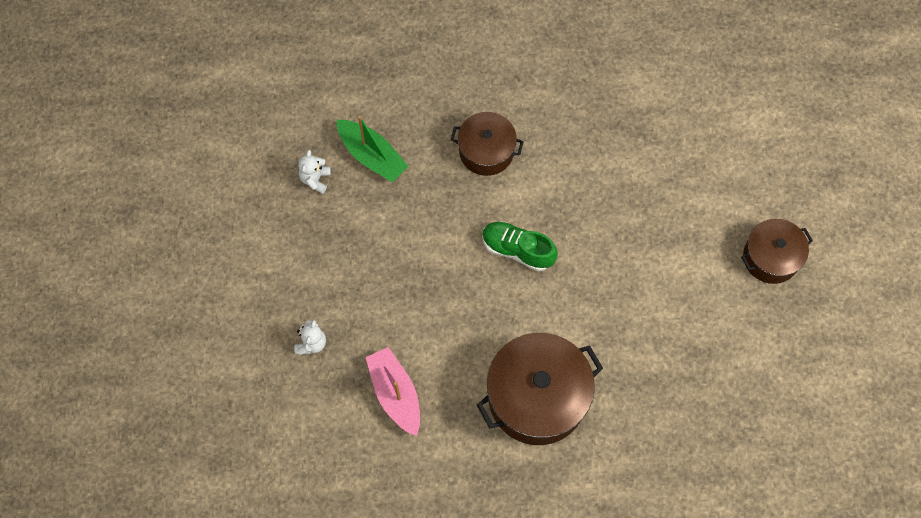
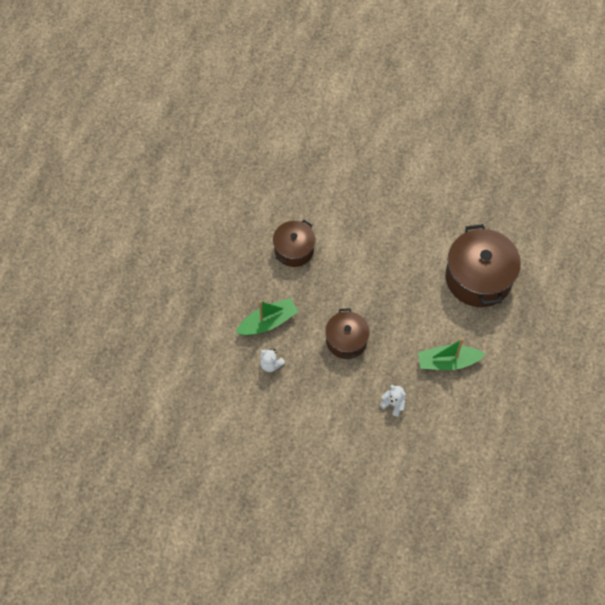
camera: 70 degrees left, 5 degrees down
pink boat [366,347,420,436] -> green boat [418,338,486,370]
green shoe [482,221,558,272] -> none
brown pot [741,219,813,284] -> brown pot moved to [325,308,370,359]

